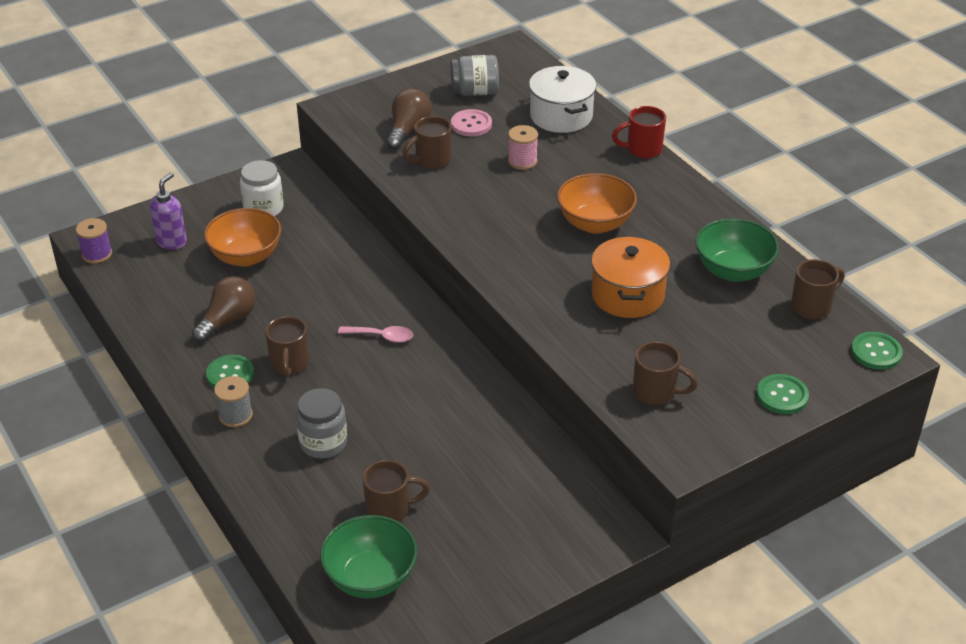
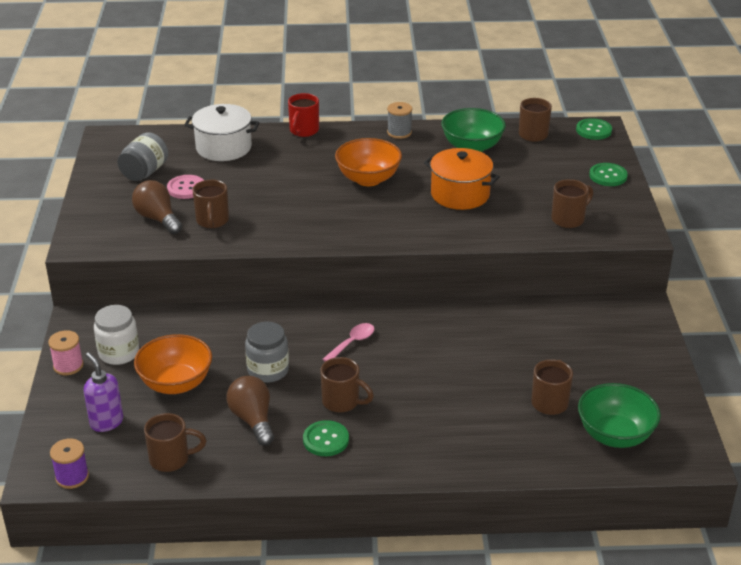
camera: 60 degrees left, 5 degrees down
grey spool [214,376,253,427] -> grey spool moved to [387,102,412,139]
grey jar [296,388,347,458] -> grey jar moved to [245,322,289,383]
pink spool [508,125,538,170] -> pink spool moved to [48,330,84,375]
none -> brown mug [144,413,206,472]

